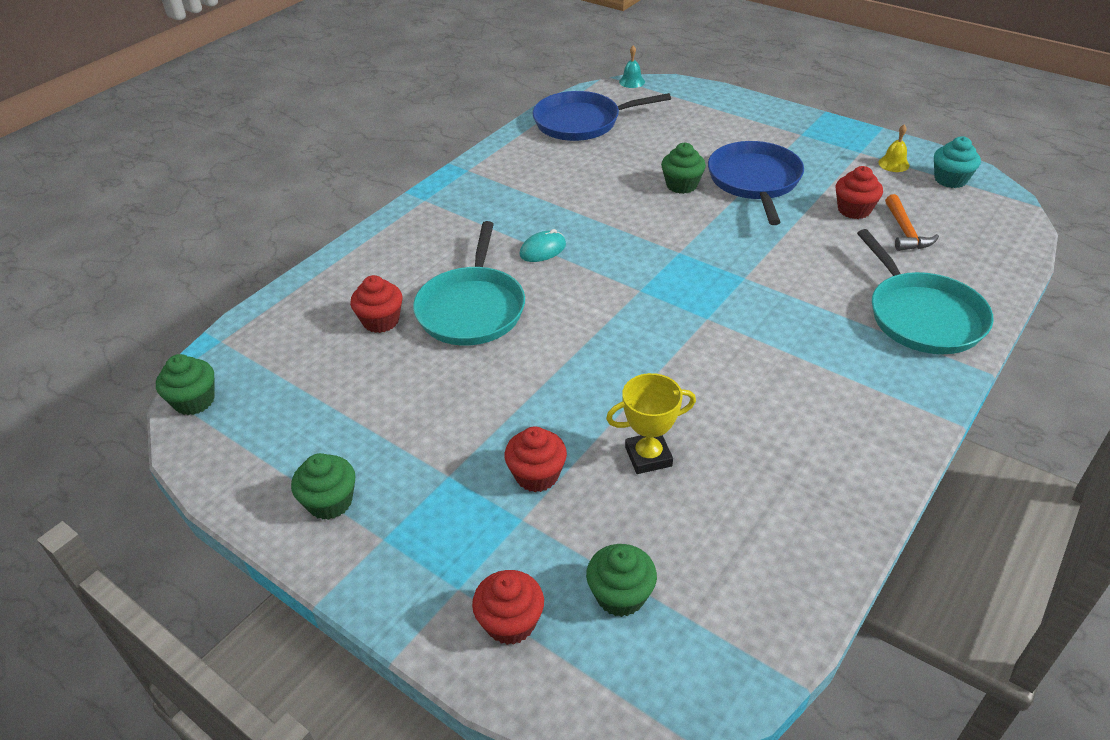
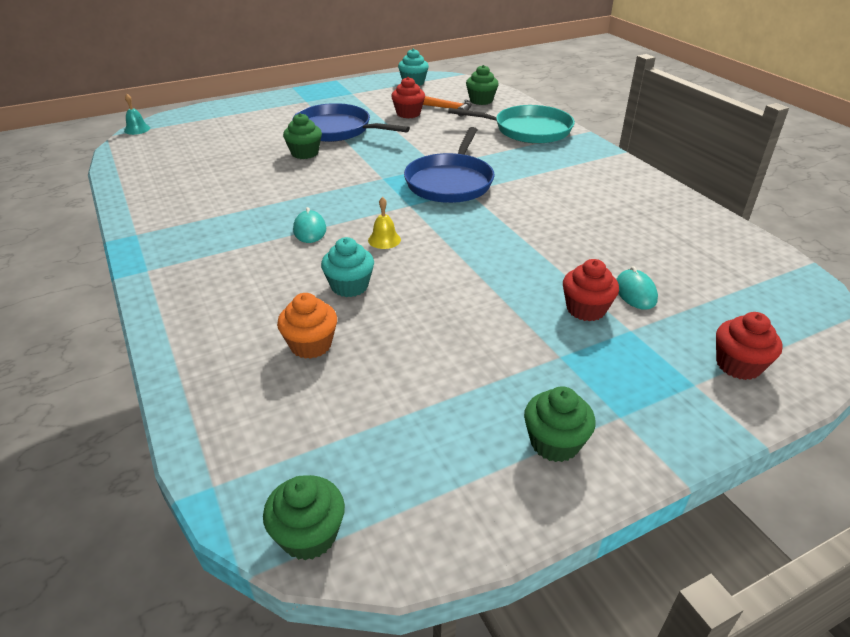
camera: 65 degrees left, 5 degrees down
red cupcake [350,275,403,333] -> orange cupcake [277,293,337,359]
turquoise pan [413,221,525,346] -> turquoise cupcake [321,237,374,297]
blue pan [533,91,671,141] -> blue pan moved to [404,127,495,203]
green cupcake [586,544,657,617] -> green cupcake moved to [466,65,499,105]
yellow trophy [606,373,696,474] -> none
yellow bell [878,124,910,172] -> yellow bell moved to [368,197,401,249]
none -> turquoise mouse [616,266,658,310]

